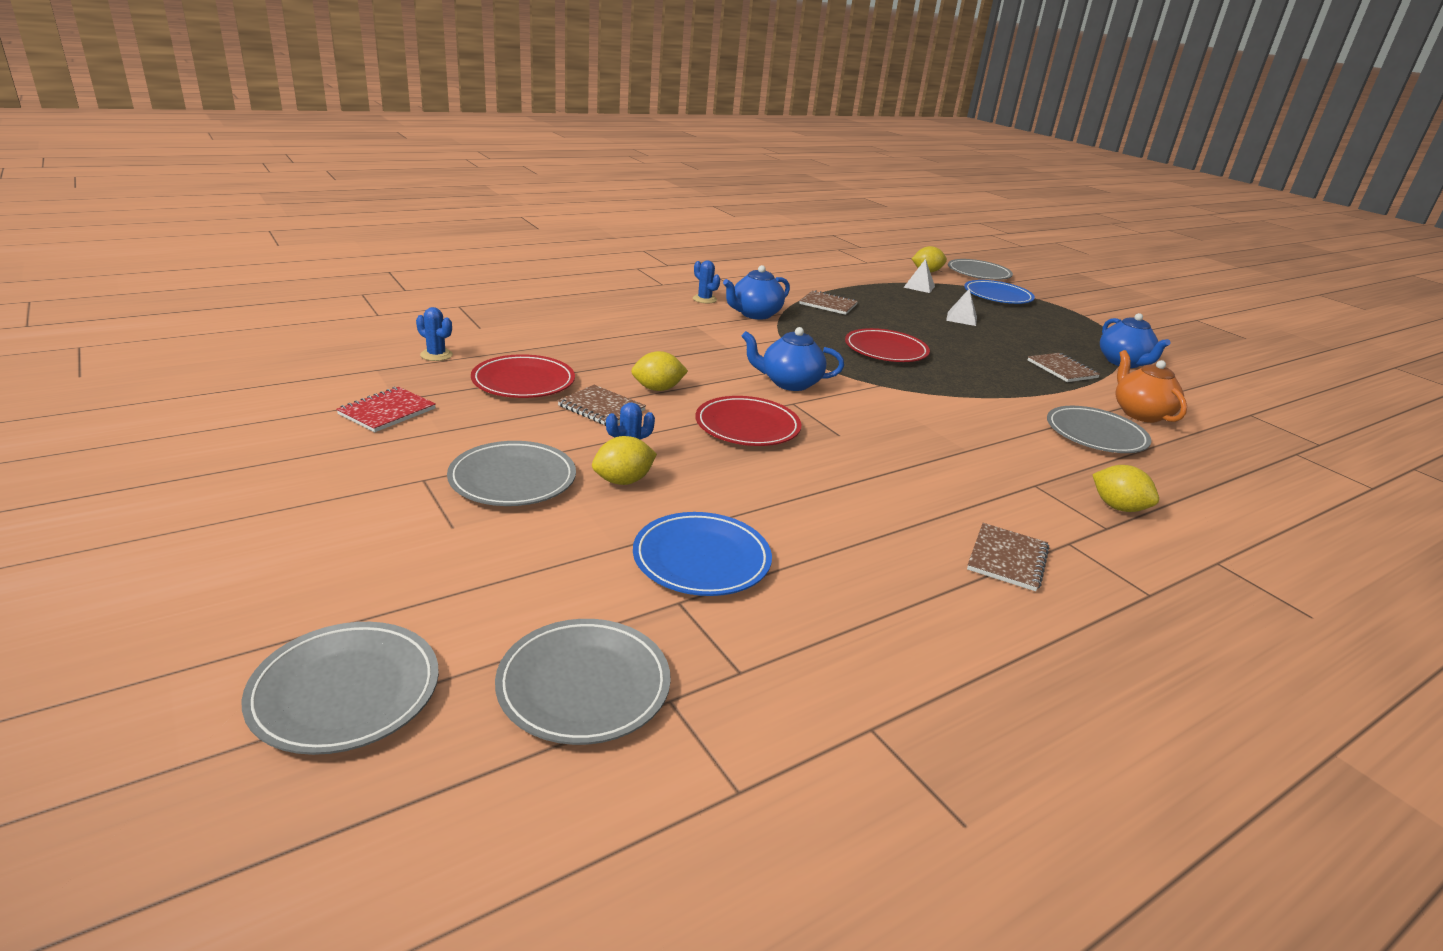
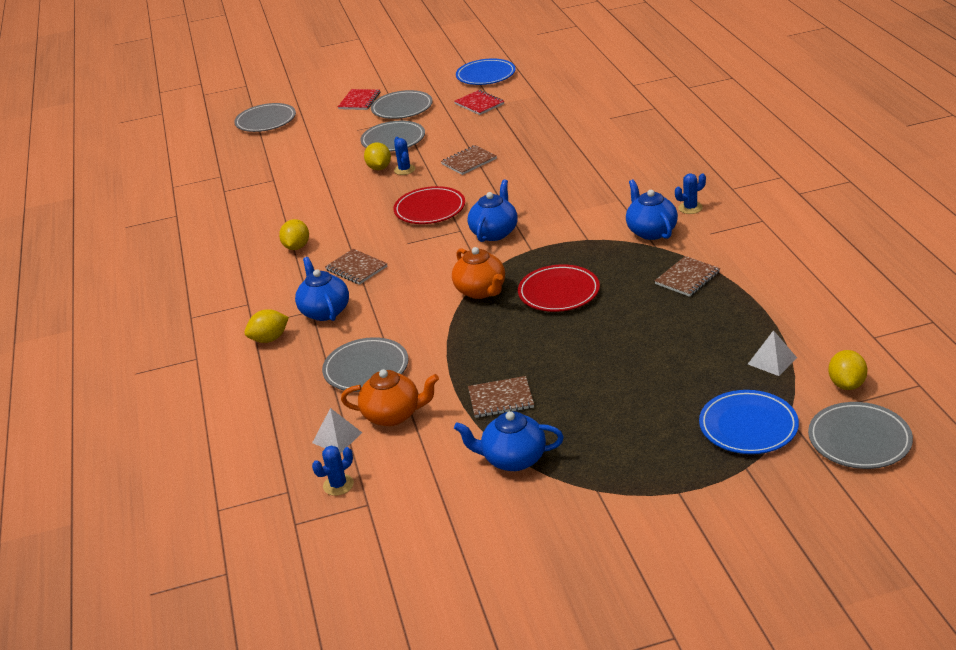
camera: 115 degrees right, 5 degrees up
blue cactus [416,307,453,361] -> blue cactus moved to [312,445,354,496]
red plate [471,354,575,398] -> none
grey plate [495,619,671,745] -> grey plate moved to [371,90,433,119]
yellow lemon [631,351,688,391] -> yellow lemon moved to [279,219,309,250]
blue plate [633,512,772,596] -> blue plate moved to [456,59,516,85]
white pyramid [946,289,977,326] -> white pyramid moved to [312,408,362,454]
brown notebook [967,523,1049,591] -> brown notebook moved to [325,249,388,285]
none -> blue teapot [295,257,349,321]
none -> red notebook [338,89,380,110]
none -> orange teapot [452,247,505,299]

